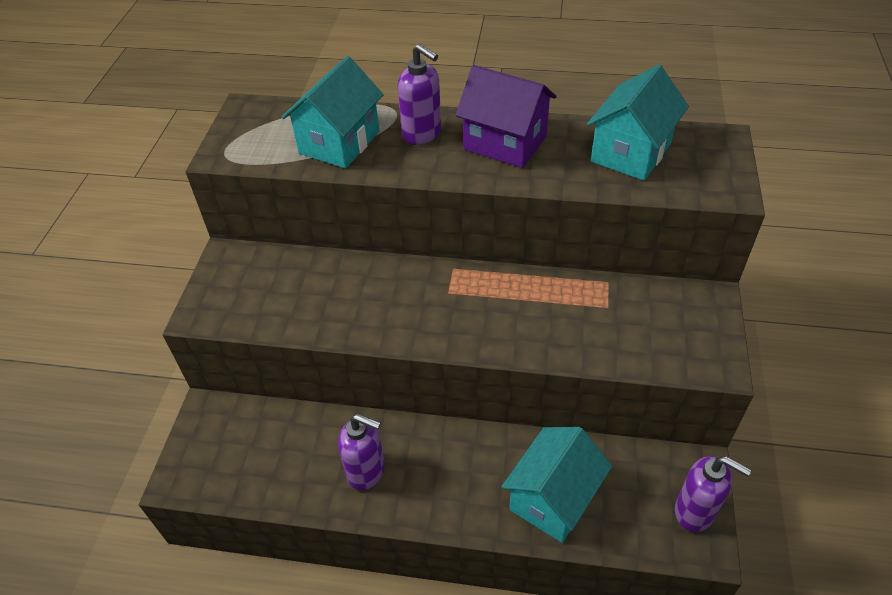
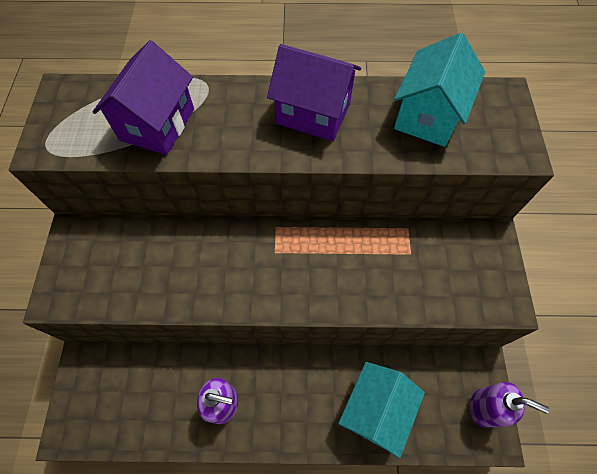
camera: 10 degrees left, 15 degrees up
turquoise house [282,56,384,169] -> purple house [93,40,194,155]
purple soap dispenser [398,44,441,145] -> none

